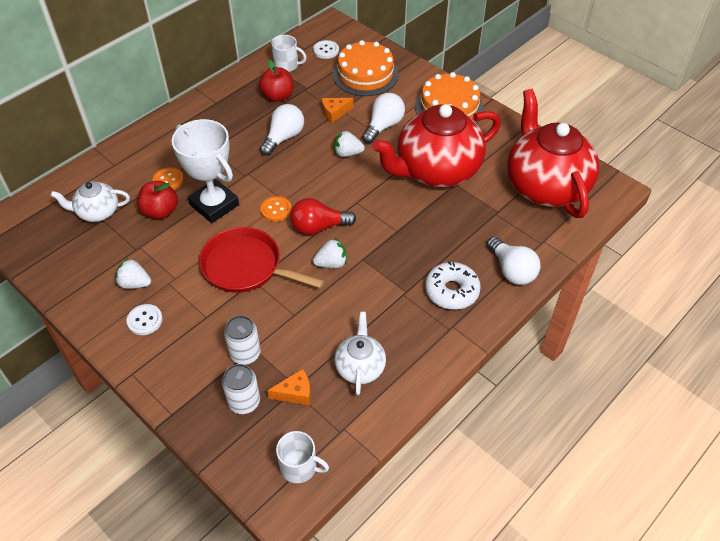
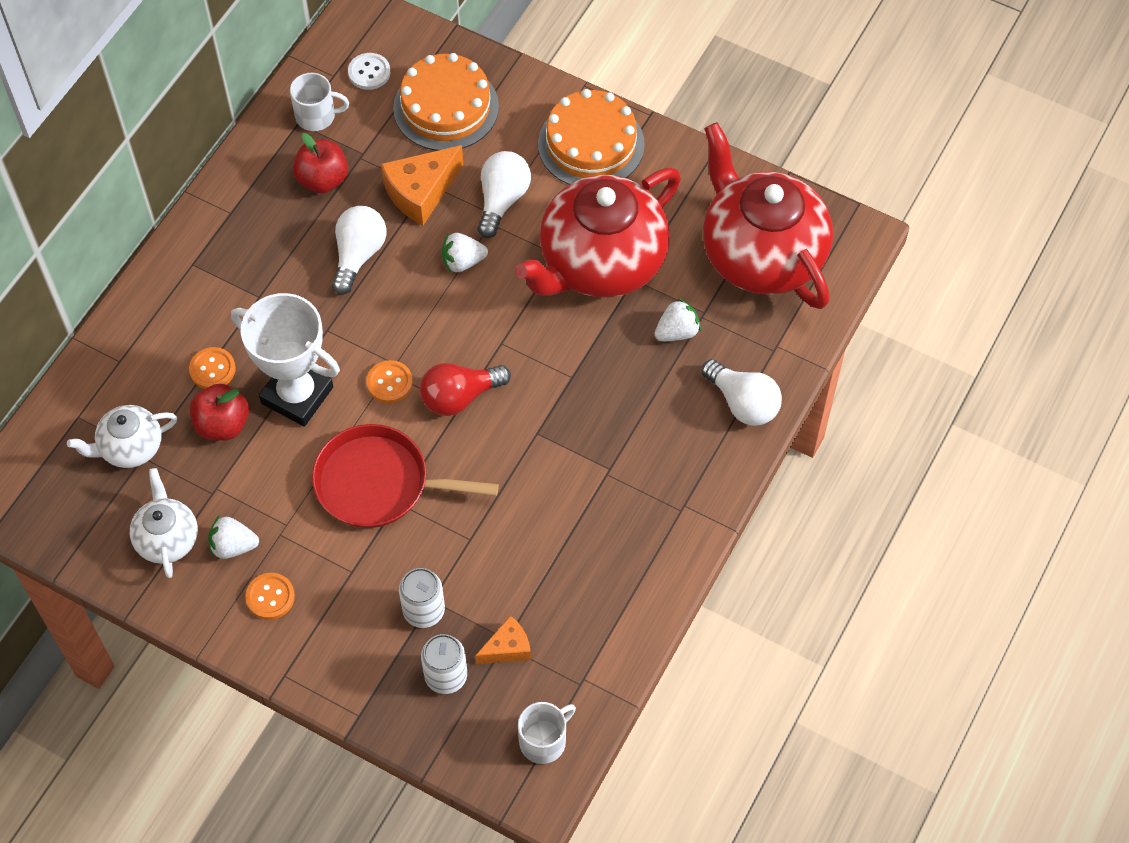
camera: 15 degrees left, 10 degrees up
white button [127,304,163,335] -> orange button [245,573,295,620]
white mug [276,431,329,483] -> white mug turned 45 degrees counterclockwise [518,702,576,764]
white strawberry [313,238,347,268] -> white strawberry moved to [655,298,701,341]
orange cheese [322,98,353,123] -> orange cheese [381,145,463,225], size x1.69
white teapot [334,312,386,395] -> white teapot moved to [130,468,198,578]
white donut [425,261,481,310] -> none

